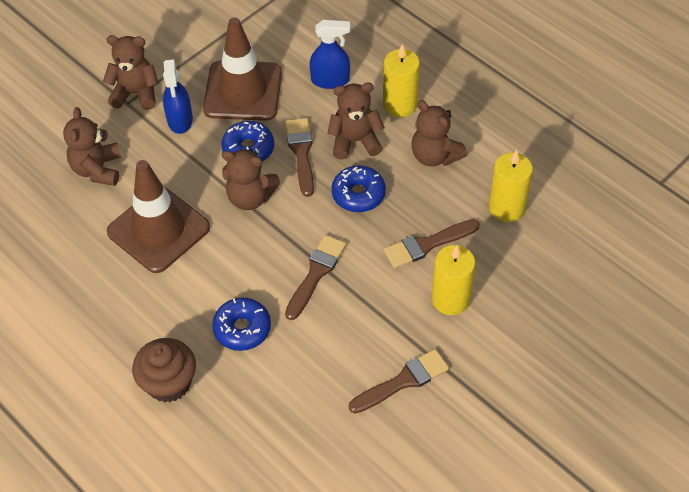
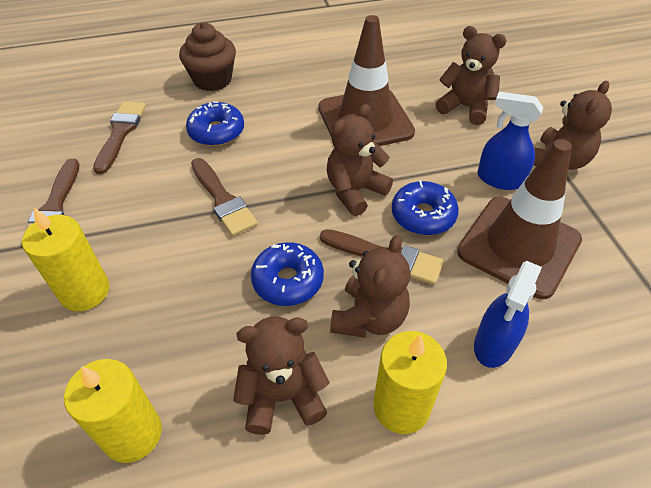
camera: 120 degrees right, 5 degrees down
brown brush [384,219,480,268] -> brown brush moved to [93,101,146,174]

